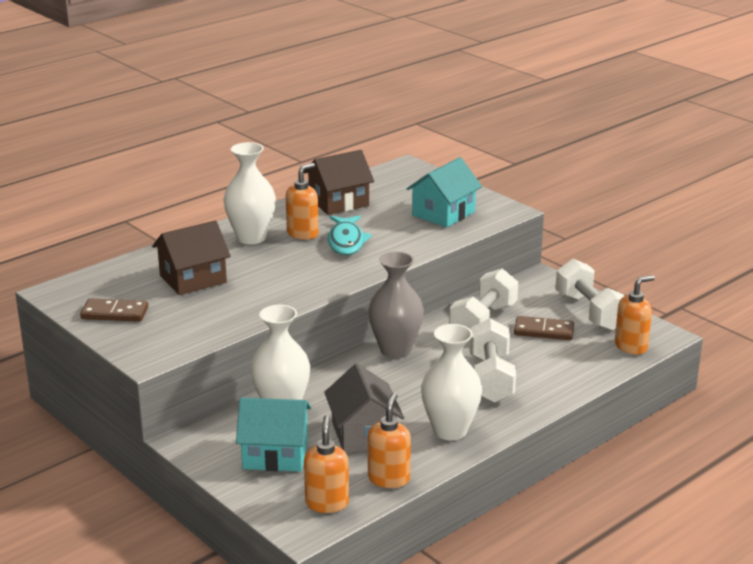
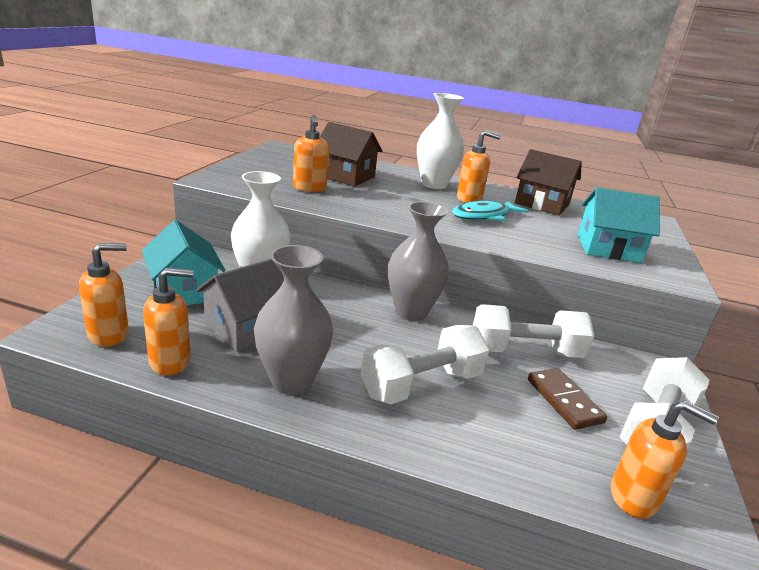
camera: 55 degrees right, 0 degrees up
brown domino [80,298,148,322] -> none
white vase [421,324,482,440] -> grey vase [254,245,333,395]
none -> orange soap dispenser [293,115,329,192]

